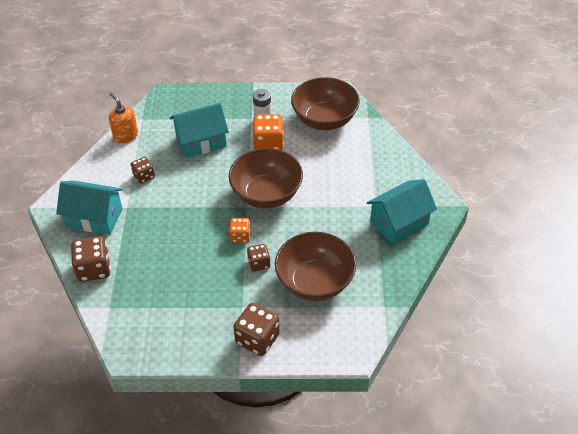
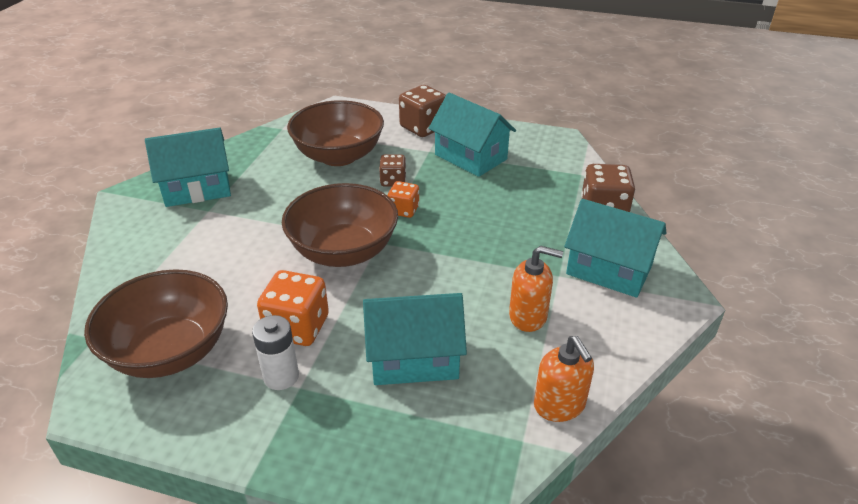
camera: 165 degrees left, 10 degrees down
brown dice [131,157,155,184] -> orange soap dispenser [509,246,563,332]
none -> turquoise house [428,93,516,177]

